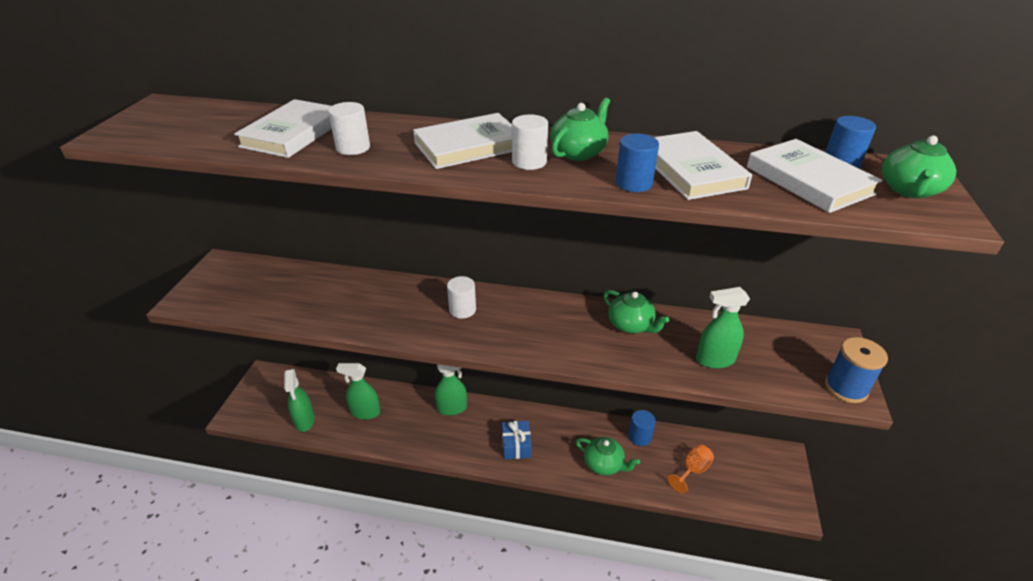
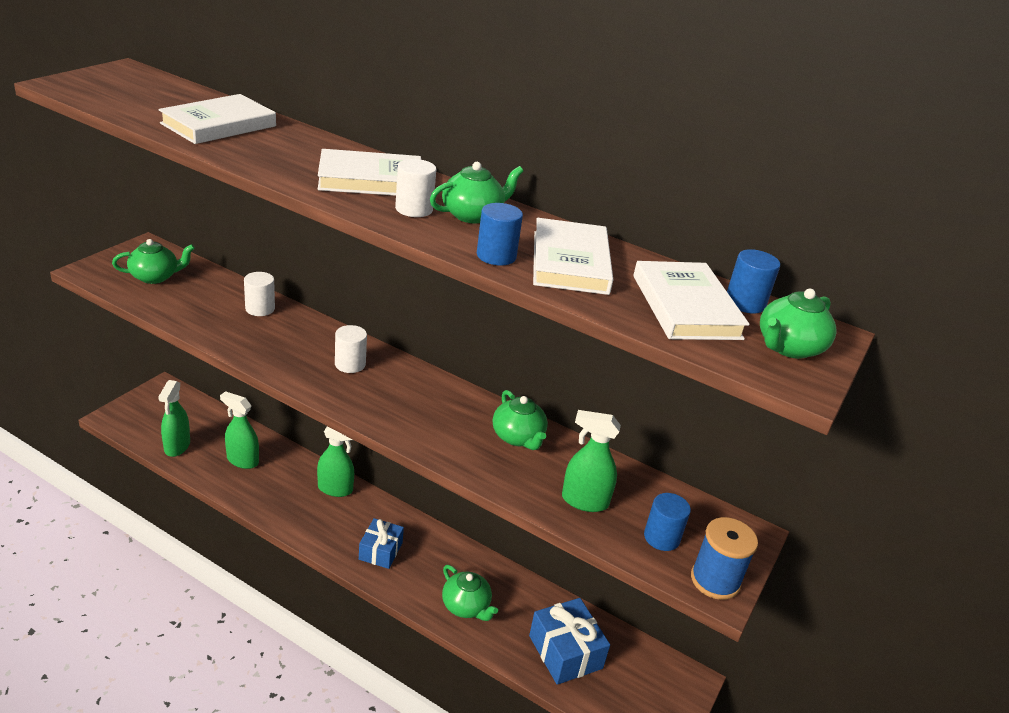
camera: 15 degrees right, 5 degrees down
white cylinder [328,102,370,155] -> white cylinder moved to [244,272,275,316]
blue cylinder [628,410,656,446] -> blue cylinder moved to [644,493,691,551]
orange goblet [668,444,714,493] -> blue gift [529,598,610,685]
none -> green teapot [112,239,195,284]

